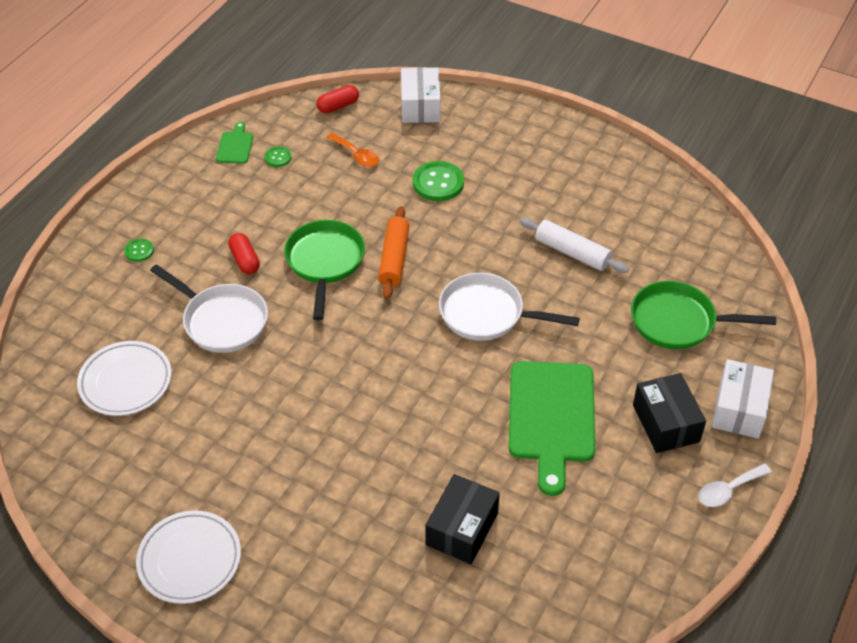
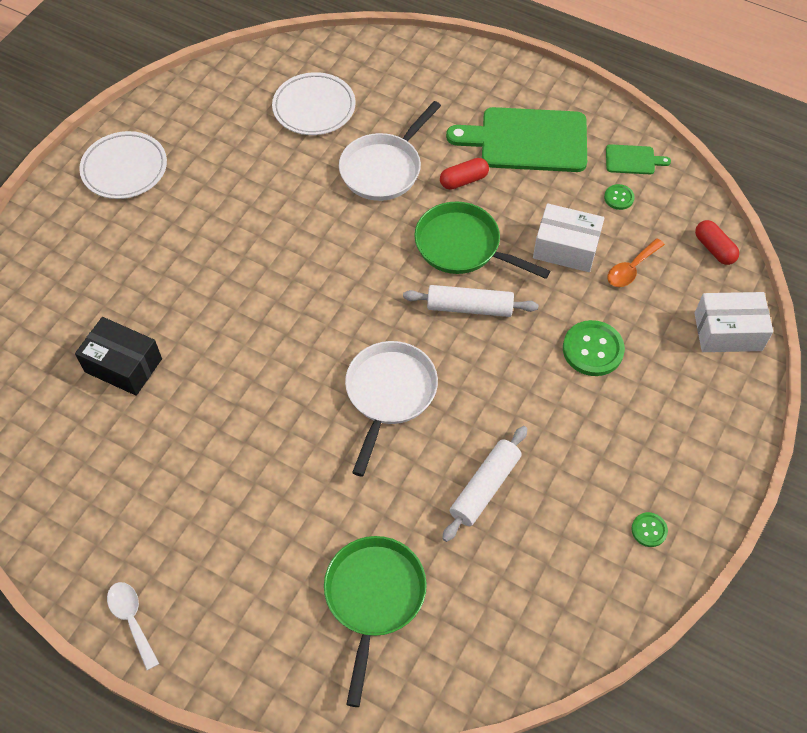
camera: 90 degrees right, 10 degrees up
green button [124,239,154,262] -> green button moved to [631,512,668,547]
green pan [284,220,365,320] -> green pan turned 150 degrees counterclockwise [414,201,550,279]
orange rolling pin [378,206,410,299] -> white rolling pin [403,285,538,317]
green cutting board [509,361,595,496] -> green cutting board moved to [446,107,587,172]
black box [633,373,706,453] -> none
white box [712,359,774,439] -> white box moved to [533,203,604,272]

